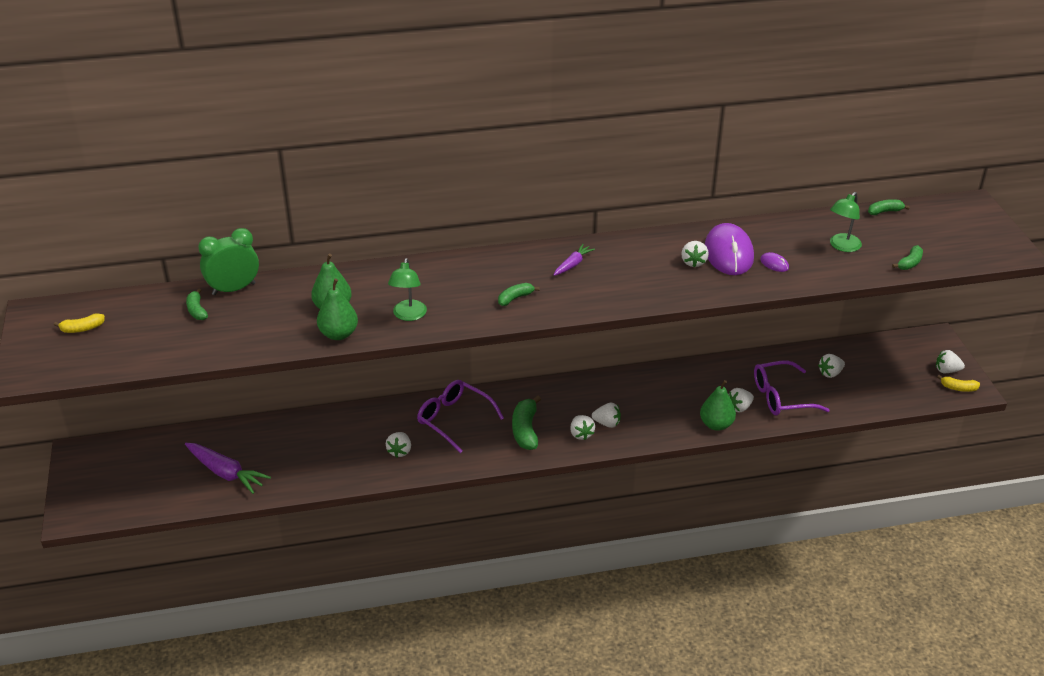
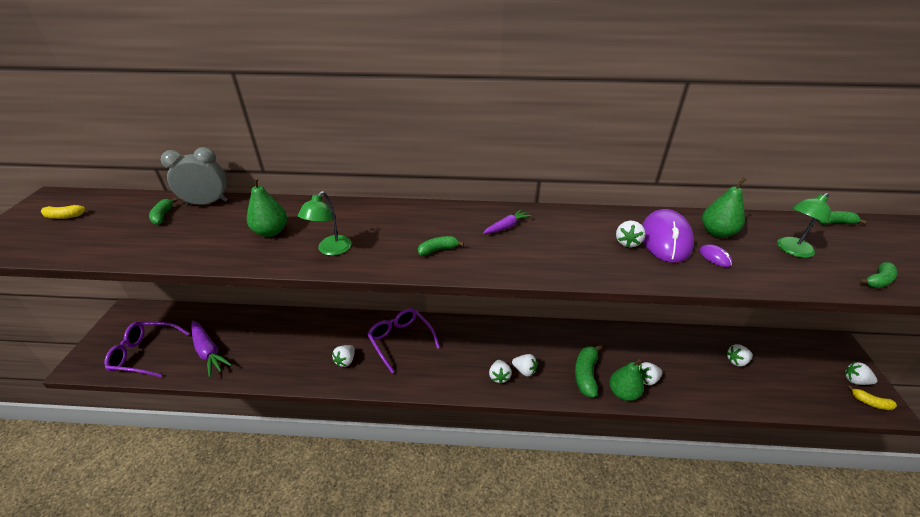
camera: 15 degrees right, 0 degrees up
green clock [198,228,259,295] -> grey clock [161,147,227,206]
green pear [317,279,358,340] -> green pear moved to [702,178,746,238]
green banana [512,395,541,450] -> green banana moved to [575,344,602,398]
purple glasses [754,361,830,415] -> purple glasses moved to [104,322,190,377]

